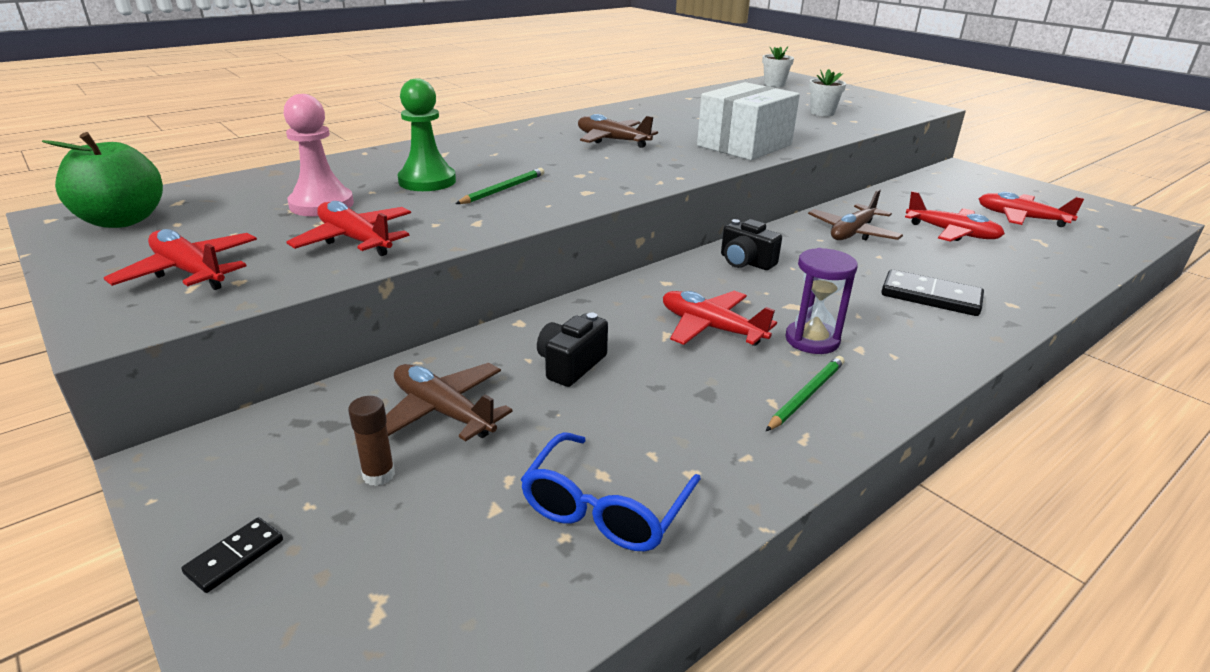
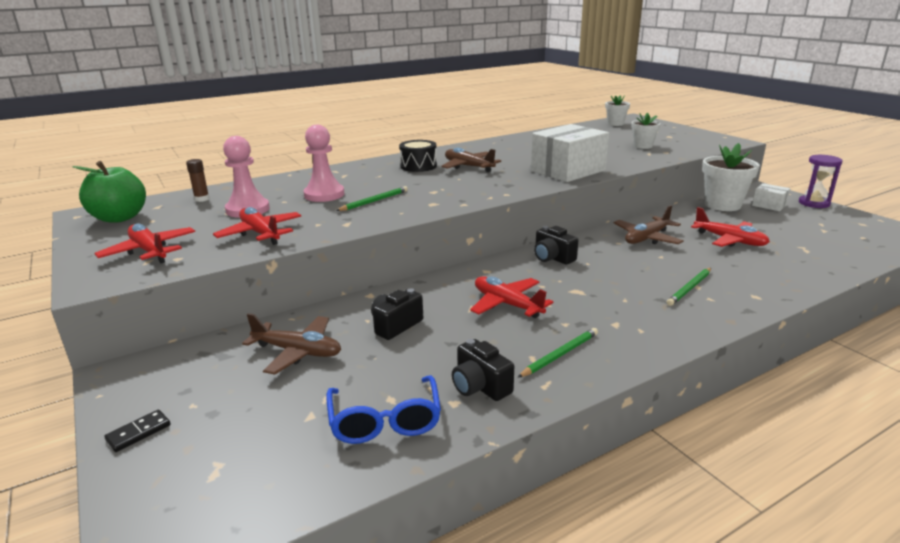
camera: 10 degrees right, 5 degrees down
brown glue stick [348,396,395,486] -> brown glue stick moved to [186,159,210,202]
brown plane [386,363,513,441] -> brown plane turned 150 degrees clockwise [242,313,341,375]
green pawn [398,79,456,191] -> pink pawn [304,125,344,202]
blue glasses [520,432,701,551] -> blue glasses turned 45 degrees counterclockwise [326,375,441,444]
purple hourglass [785,248,858,354] -> purple hourglass moved to [799,154,842,208]
black domino [881,269,984,316] -> green pencil [667,268,711,306]
red plane [978,192,1085,227] -> none
none -> black drum [399,140,437,172]
none -> black camera [452,339,514,401]
none -> white flower pot [702,143,760,211]
none -> white box [752,183,791,211]

